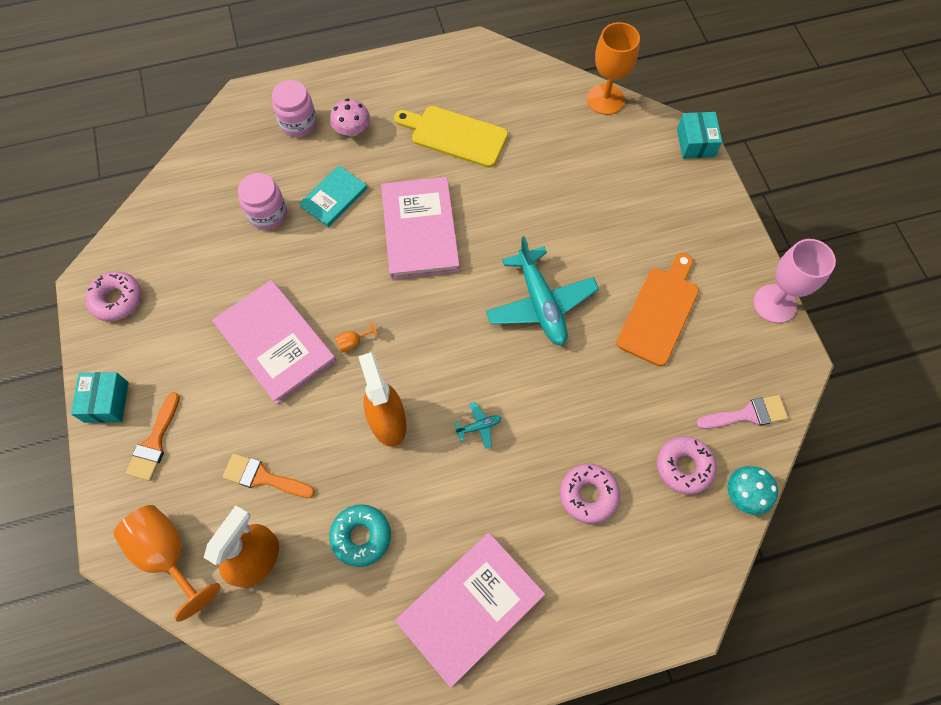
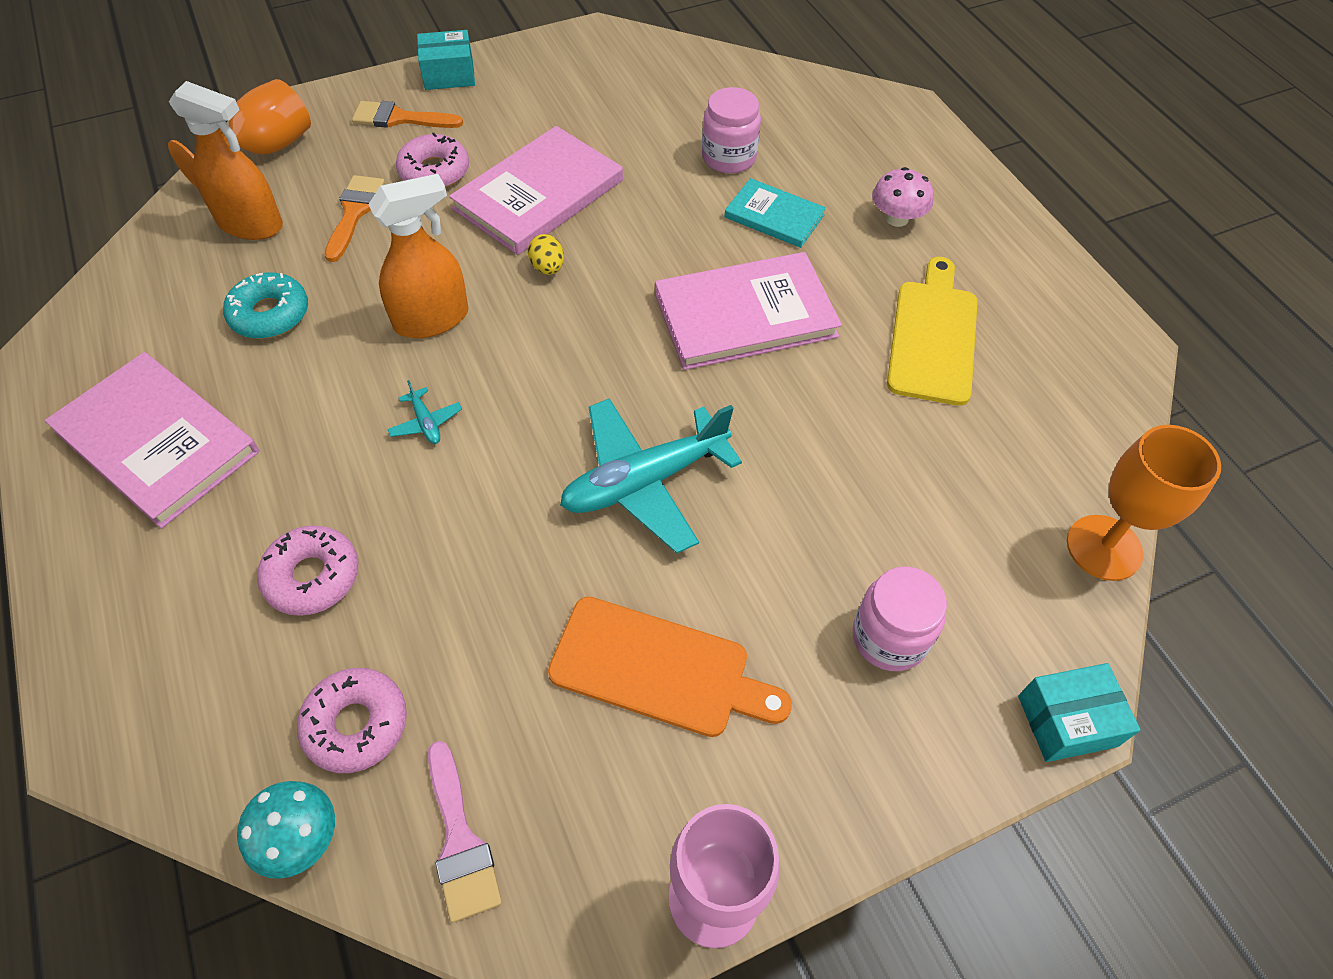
camera: 80 degrees right, 10 degrees down
pink donut [85,271,142,322] -> pink donut moved to [396,133,469,188]
pink jar [272,80,317,137] -> pink jar moved to [852,566,947,671]
orange goblet [335,322,378,353] -> yellow egg [528,234,564,275]

